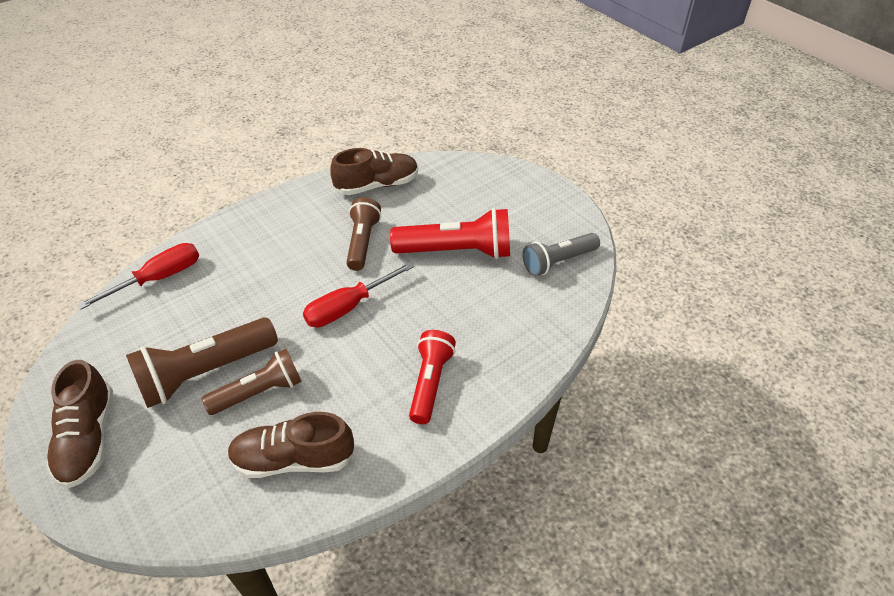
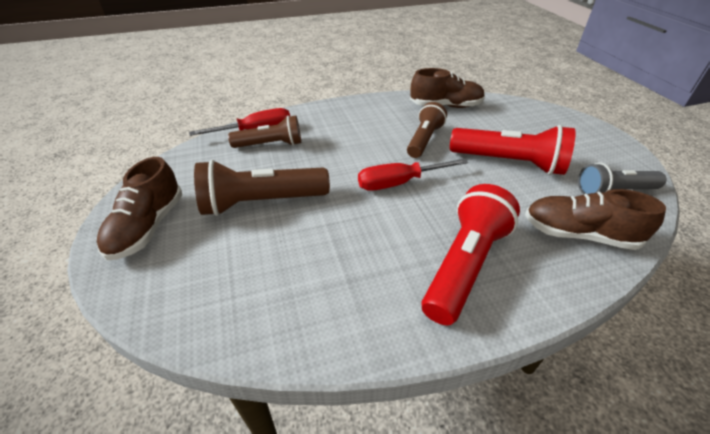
camera: 20 degrees right, 5 degrees down
brown flashlight [202,349,302,415] -> brown flashlight moved to [228,115,301,148]
brown shoe [227,412,355,478] -> brown shoe moved to [525,189,666,250]
red flashlight [409,330,456,424] -> red flashlight [421,184,520,325], size x1.50

